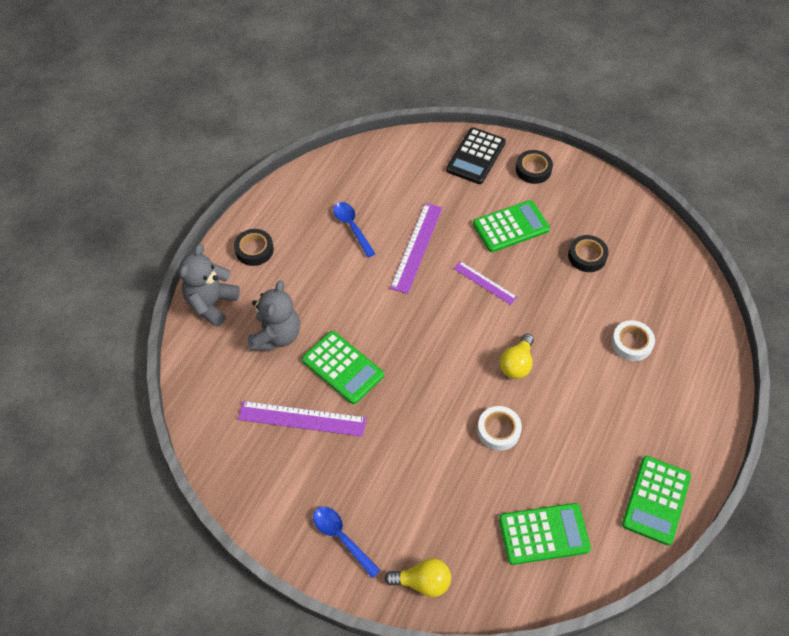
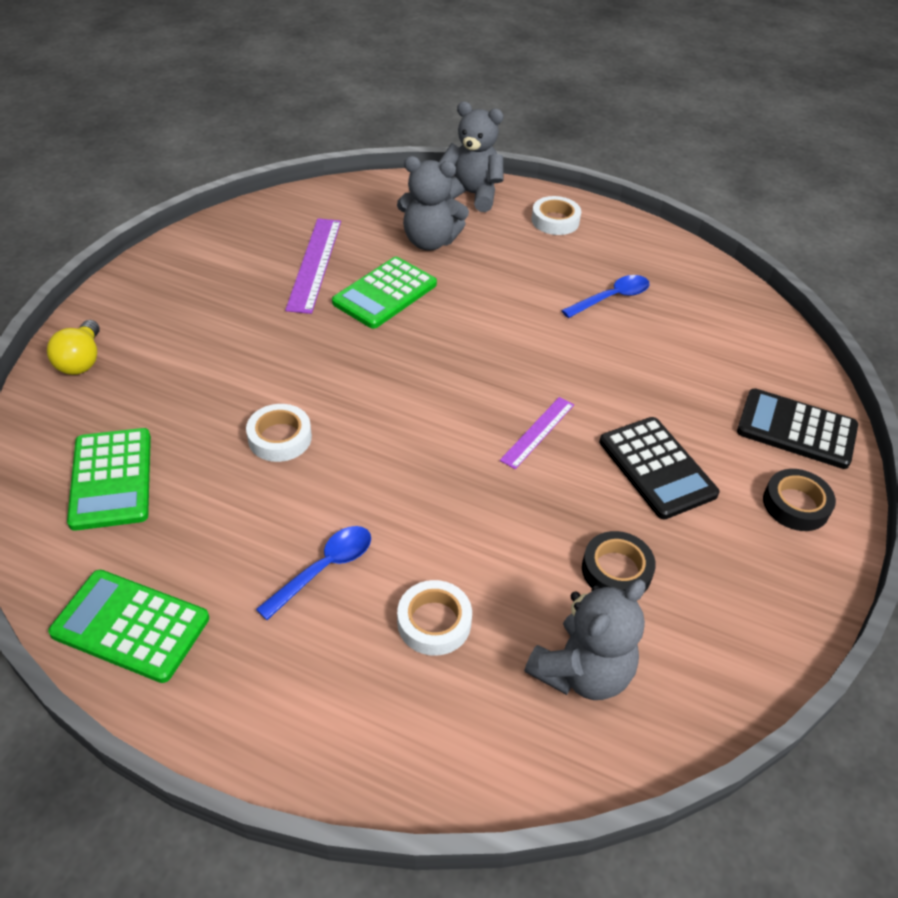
camera: 85 degrees right, 10 degrees down
black tape [234,229,274,266] -> white tape [532,196,581,235]
blue spoon [313,507,381,578] -> blue spoon moved to [256,526,371,620]
purple ruler [390,203,442,294] -> none
green calculator [473,200,550,252] -> black calculator [599,417,720,519]
yellow light bulb [500,334,534,379] -> none
none -> grey teddy bear [524,579,646,700]

